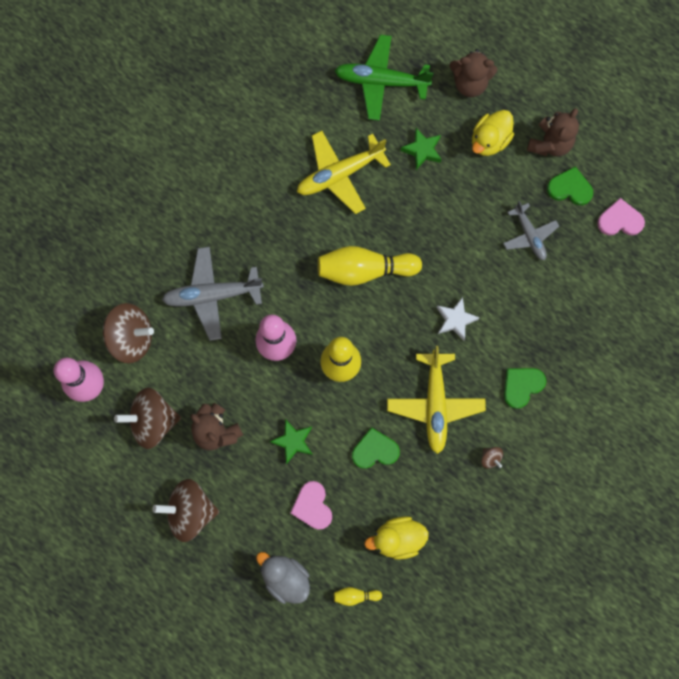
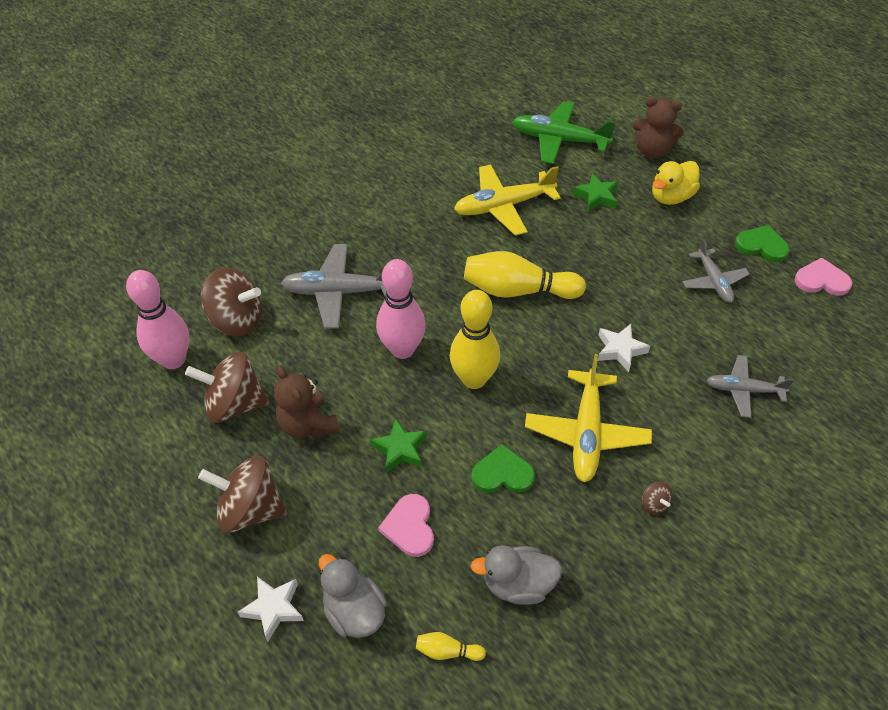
camera: 10 degrees right, 25 degrees down
yellow duck [364,516,429,560] -> grey duck [470,545,562,605]
green heart [504,368,546,409] -> none
brown teddy bear [527,108,579,156] -> none
none -> white star [238,577,304,642]
none -> grey plane [706,355,794,418]

